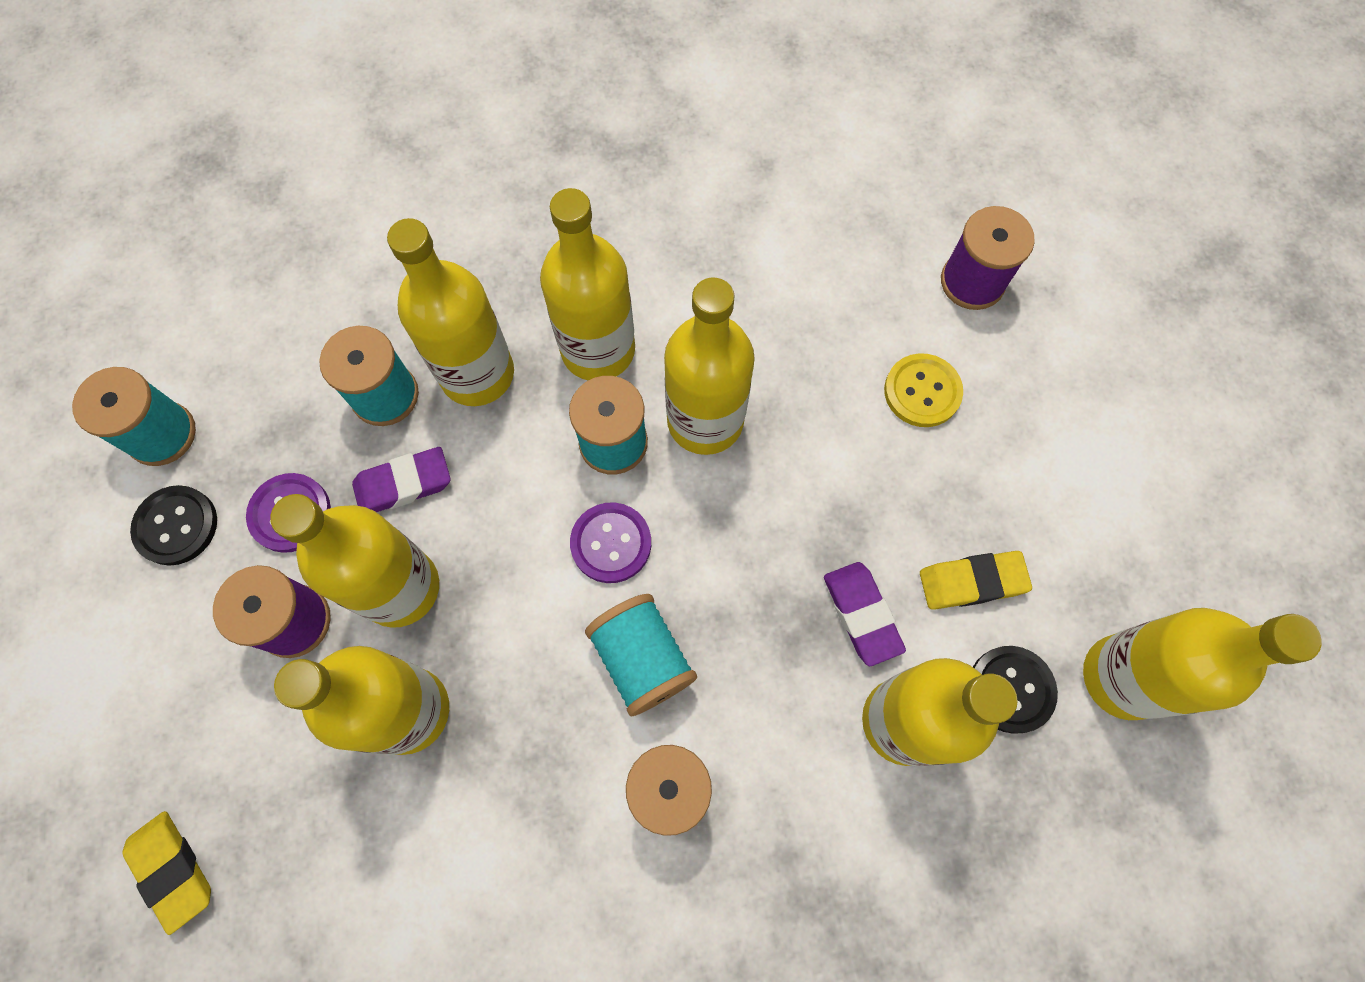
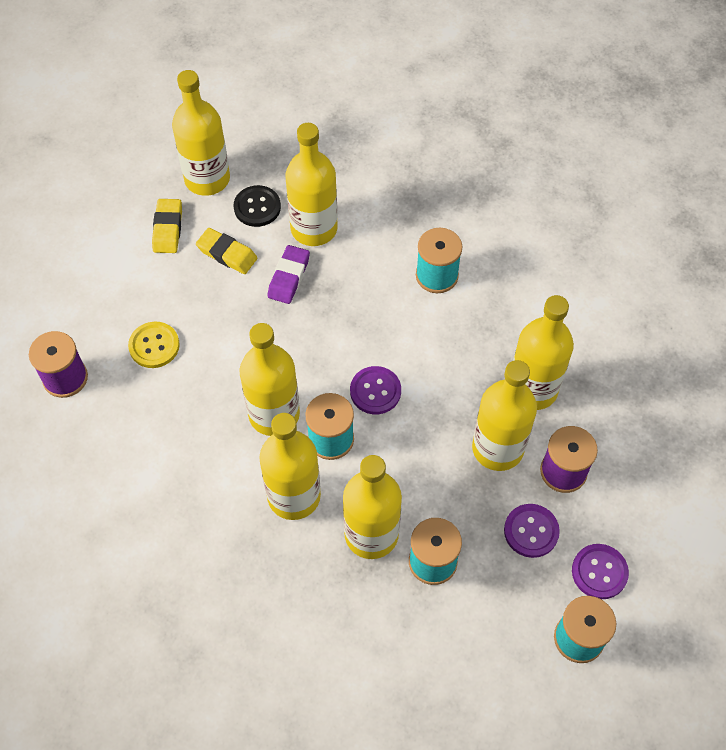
camera: 140 degrees left, 10 degrees down
yellow eraser [122,811,211,935] -> yellow eraser moved to [152,199,182,253]
black button [130,485,217,566] -> purple button [572,544,629,599]
purple eraser [352,447,451,512] -> none
turquoise spool [585,594,697,716] -> none

